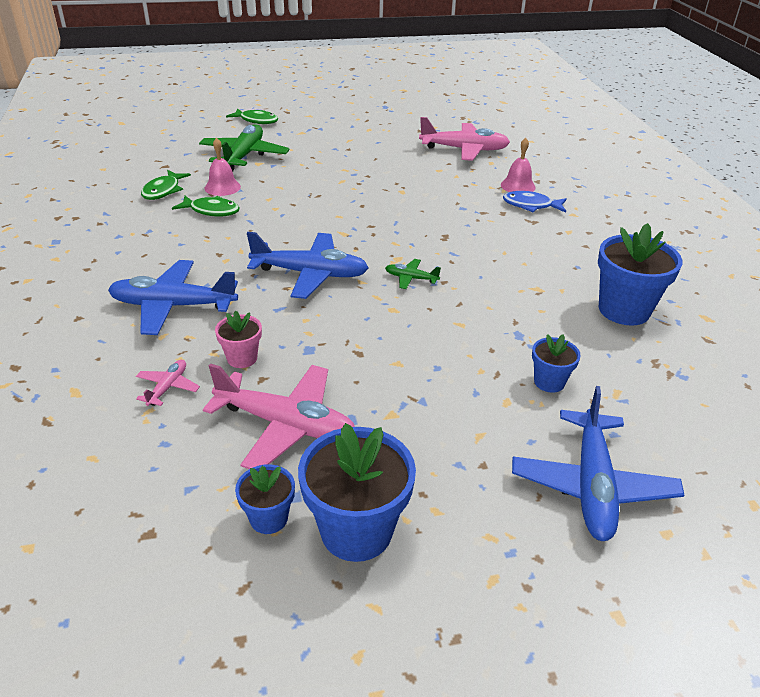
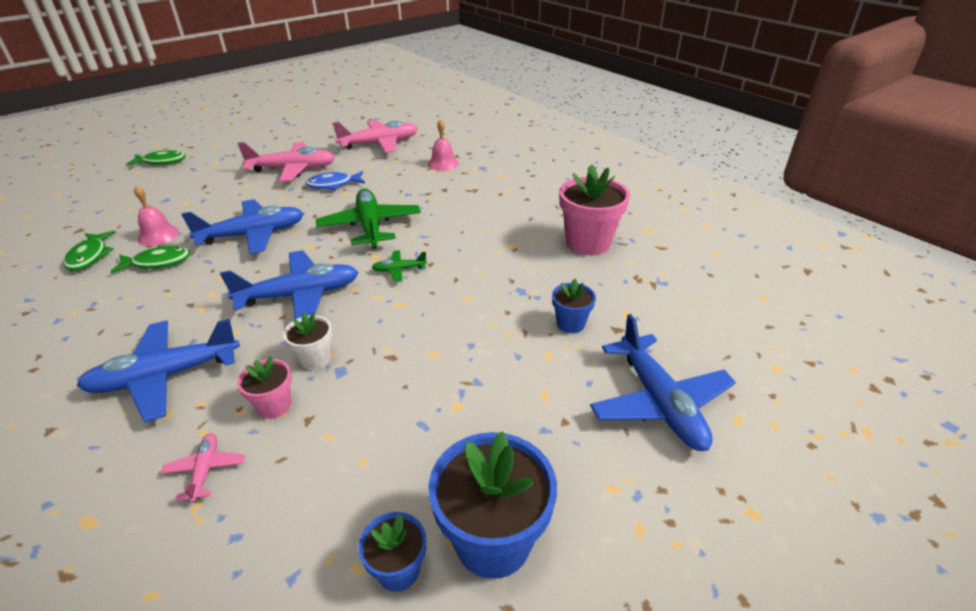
camera: 25 degrees left, 0 degrees up
green plane [199,124,290,172] -> green plane moved to [316,189,421,248]
pink plane [203,364,355,469] -> pink plane moved to [237,142,335,182]
blue fish [503,191,566,213] -> blue fish moved to [305,171,365,190]
blue flower pot [598,223,682,326] -> pink flower pot [559,164,630,255]
none -> blue plane [181,199,304,254]
none -> white flower pot [283,313,332,370]

